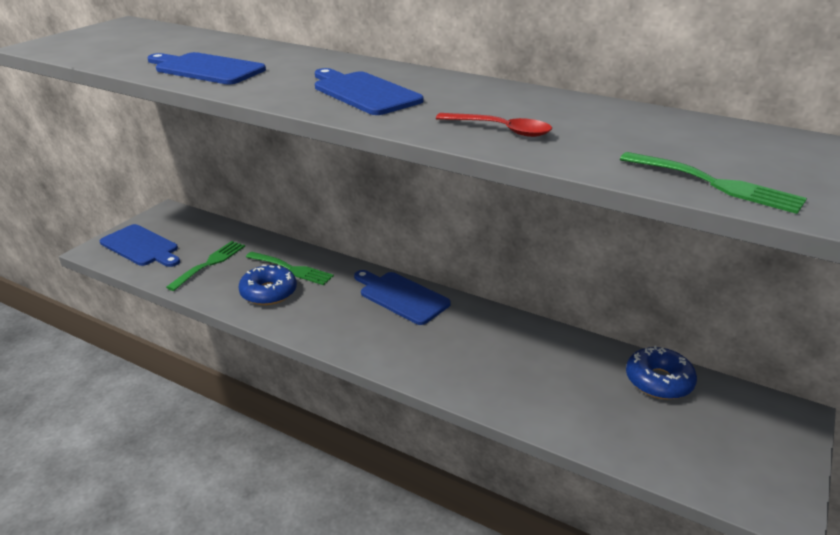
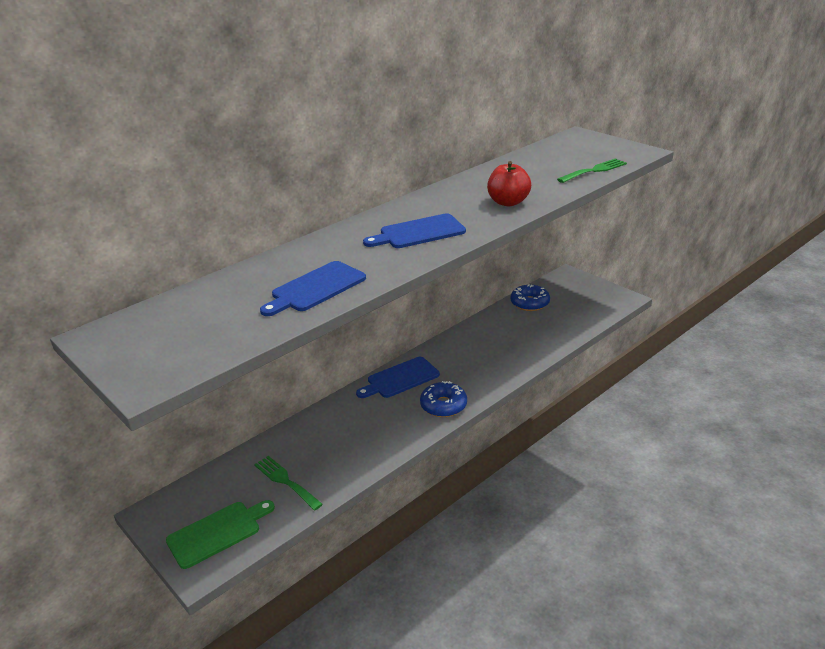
camera: 70 degrees left, 0 degrees up
blue cutting board [100,224,180,267] -> green cutting board [166,500,275,569]
blue donut [238,265,297,305] -> blue donut moved to [420,381,467,417]
green fork [246,252,334,285] -> none
red spoon [436,113,552,137] -> red apple [487,161,531,206]

